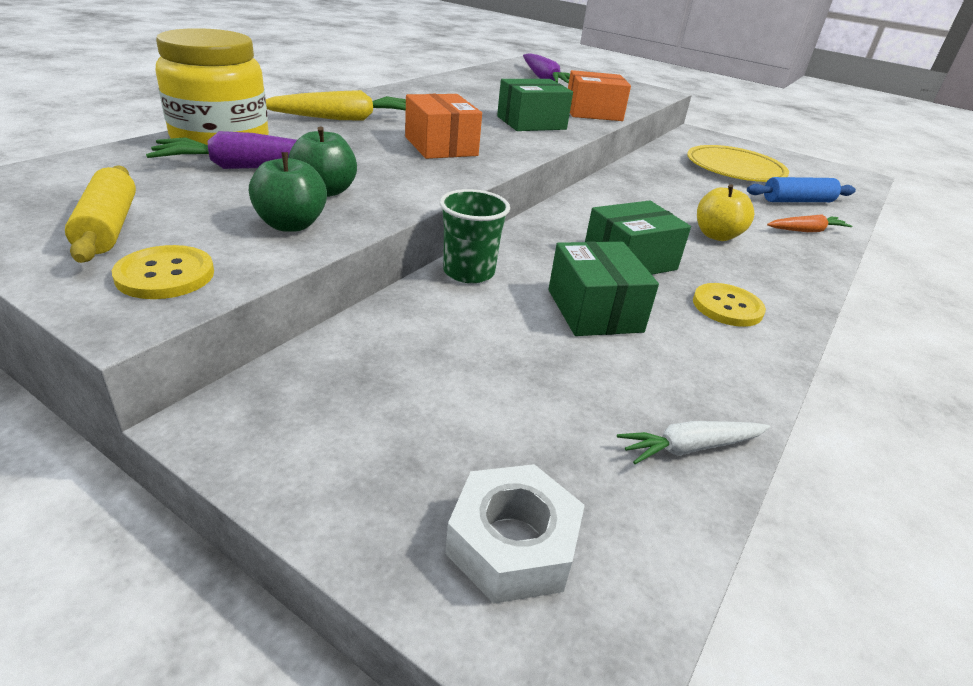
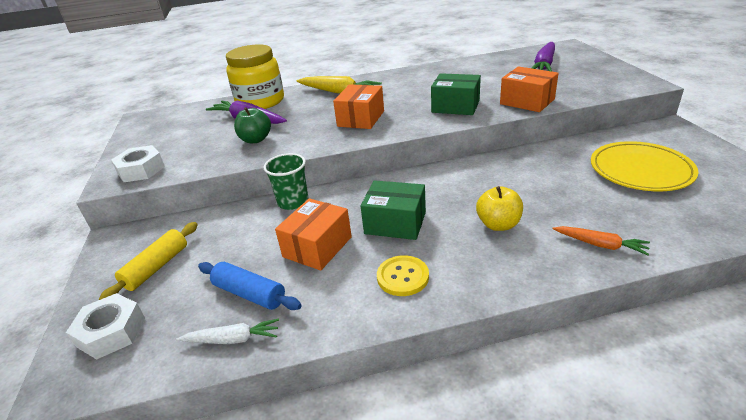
camera: 50 degrees right, 0 degrees up
yellow rolling pin [65,165,136,263] -> yellow rolling pin moved to [99,222,198,300]
yellow button [112,245,214,299] -> white nut [111,145,165,182]
green apple [249,152,327,232] -> none
green box [548,241,659,336] -> orange box [275,198,352,271]
white carrot [617,421,770,464] -> white carrot turned 150 degrees clockwise [177,319,279,344]
blue rolling pin [747,177,856,202] -> blue rolling pin moved to [198,262,302,310]

